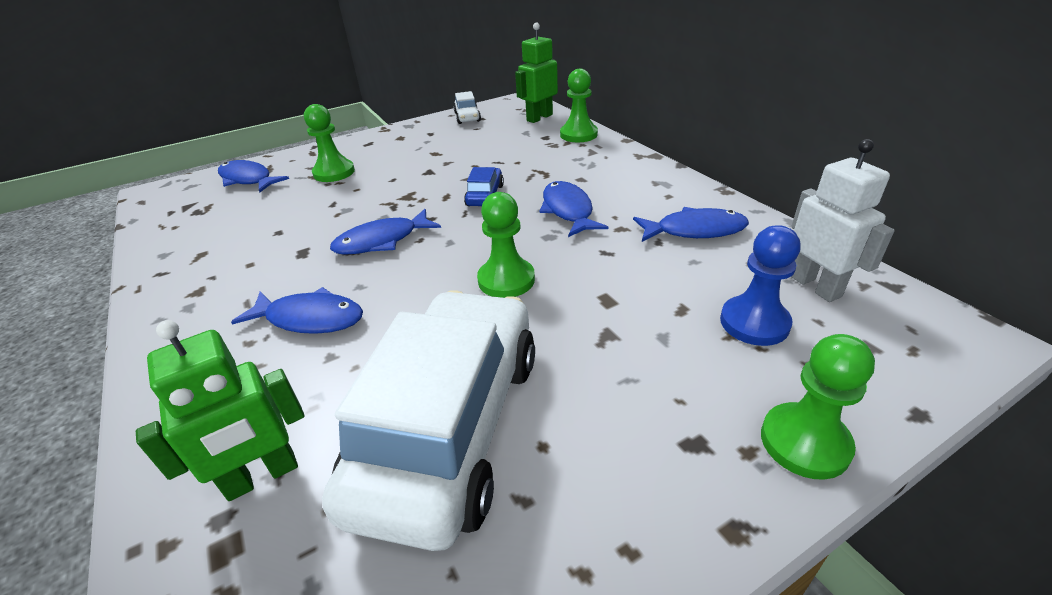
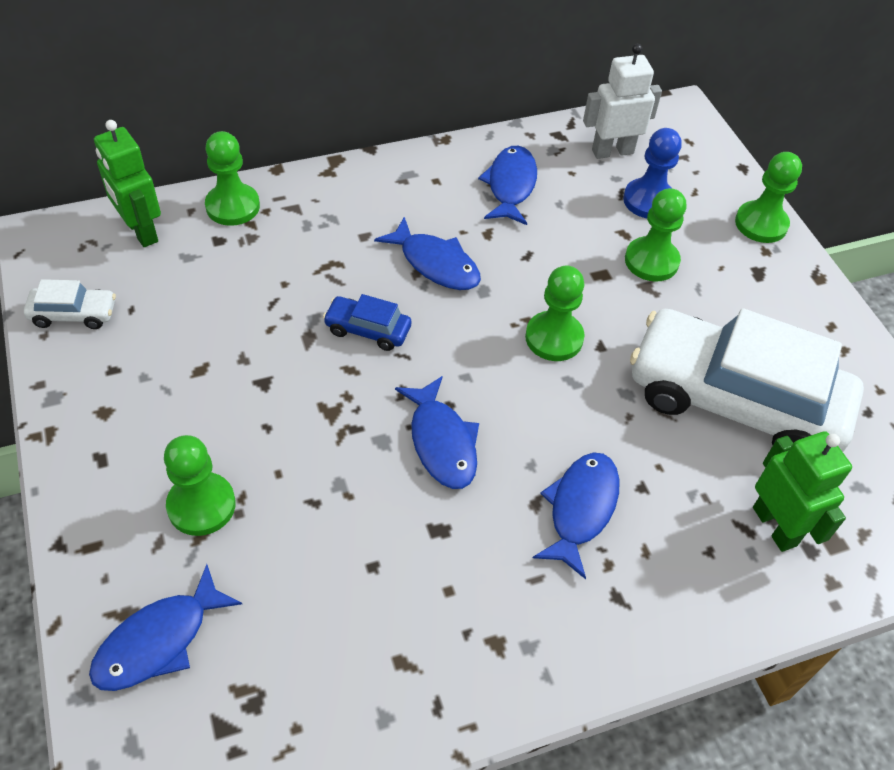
camera: 85 degrees left, 15 degrees up
blue fish [539,181,608,237] -> blue fish turned 135 degrees counterclockwise [374,217,481,290]
none -> green pawn [625,188,686,282]

